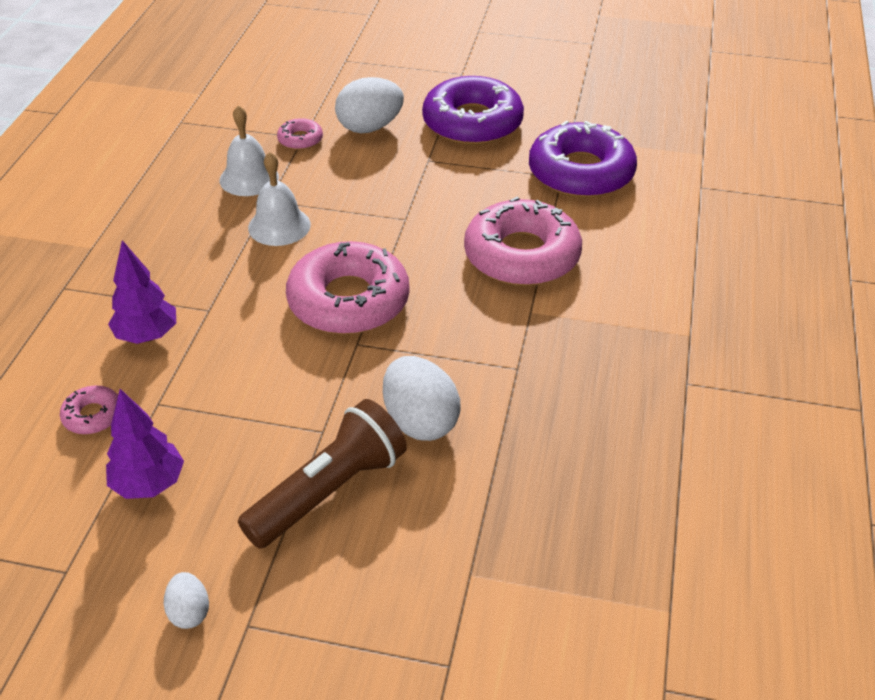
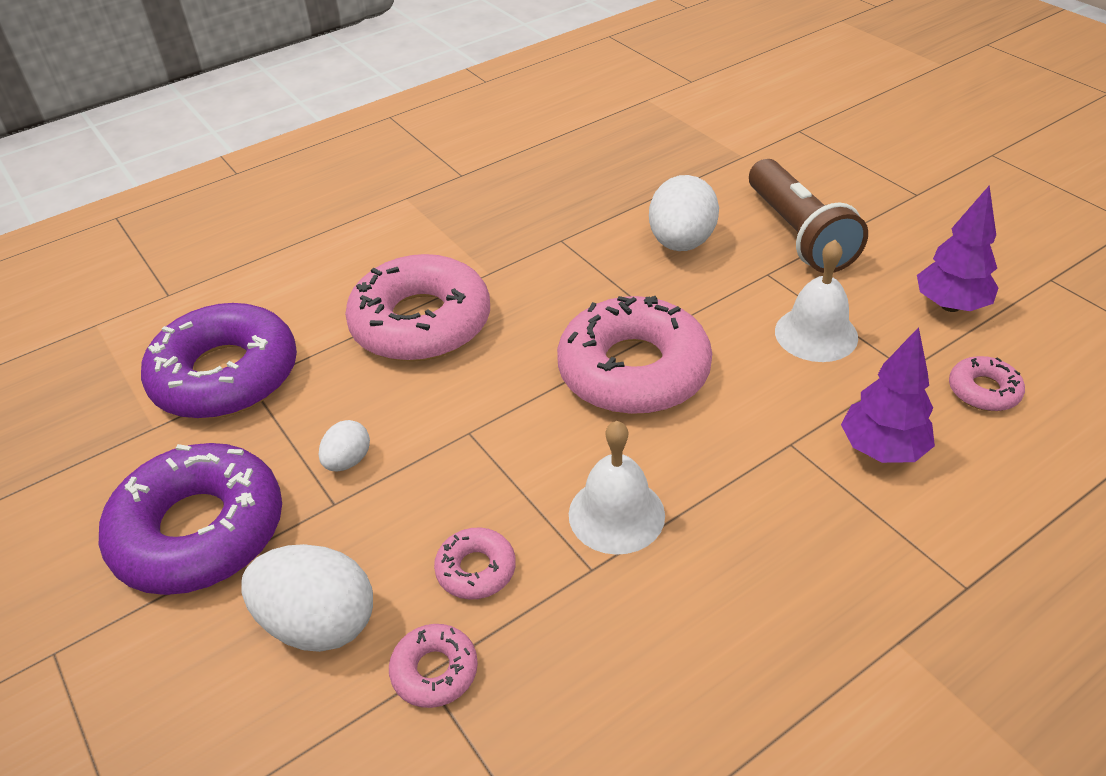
camera: 135 degrees left, 0 degrees up
white egg [164,572,209,629] -> white egg moved to [318,420,370,471]
white bell [220,105,279,196] -> white bell moved to [775,240,858,362]
brown flashlight [238,399,407,549] -> brown flashlight turned 105 degrees counterclockwise [749,159,868,273]
none -> pink donut [434,527,516,600]

